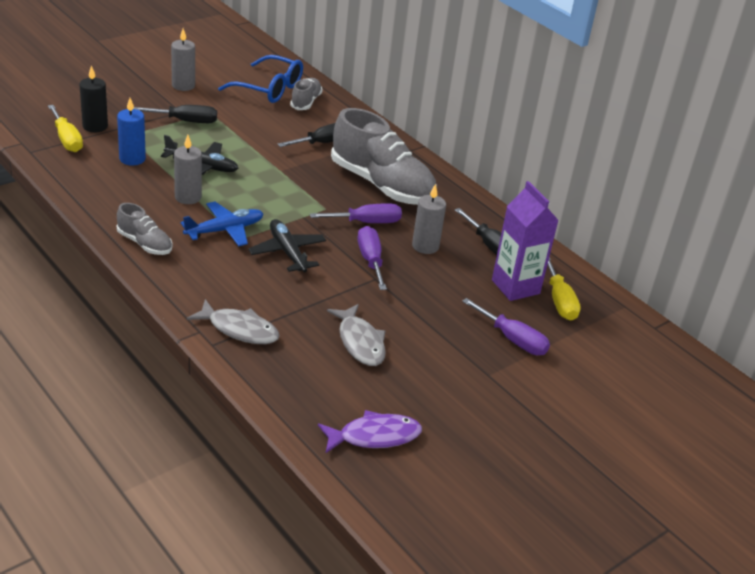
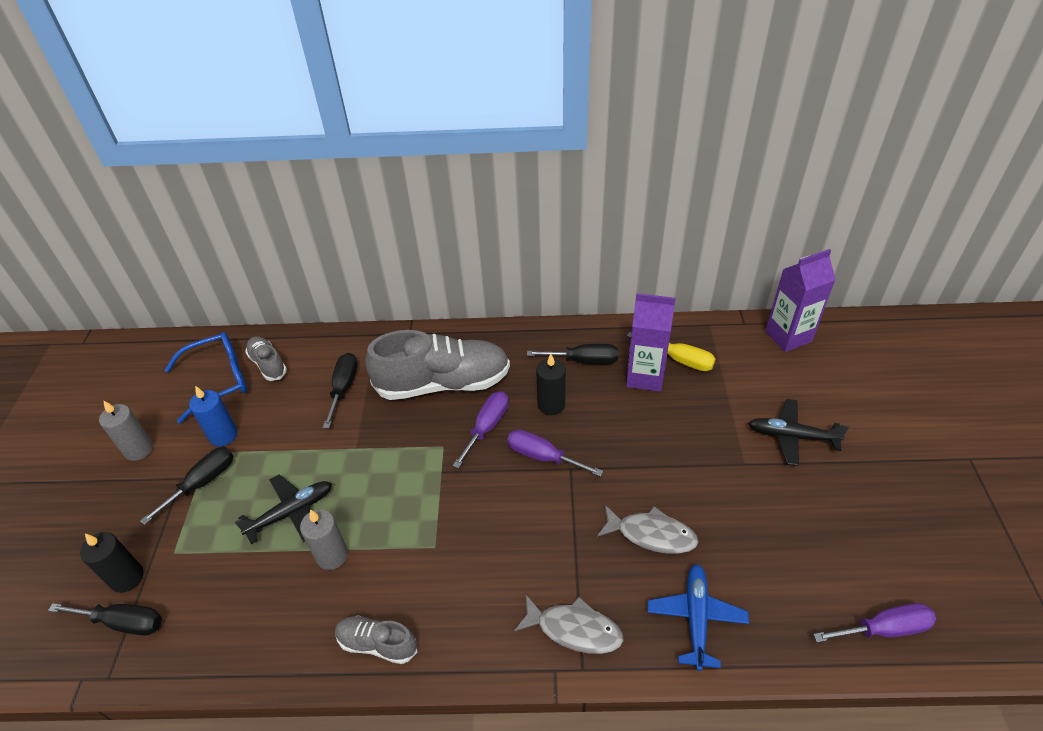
camera: 45 degrees left, 10 degrees up
yellow screwdriver [48,105,83,152] -> black screwdriver [48,603,162,636]
blue candle [117,98,146,166] -> blue candle moved to [189,386,237,446]
grey shoe [117,203,172,255] -> grey shoe turned 150 degrees counterclockwise [335,616,417,664]
blue plane [180,202,263,246] -> blue plane moved to [647,564,749,671]
grey fish [187,299,280,344] -> grey fish turned 45 degrees clockwise [514,595,624,654]
black plane [248,219,326,272] -> black plane moved to [749,399,849,466]
purple fish [318,410,422,454] -> none
grey candle [412,183,446,254] -> black candle [536,354,566,415]
purple screwdriver [462,298,550,355] -> purple screwdriver moved to [813,603,936,642]
none -> purple carton [765,249,836,352]

